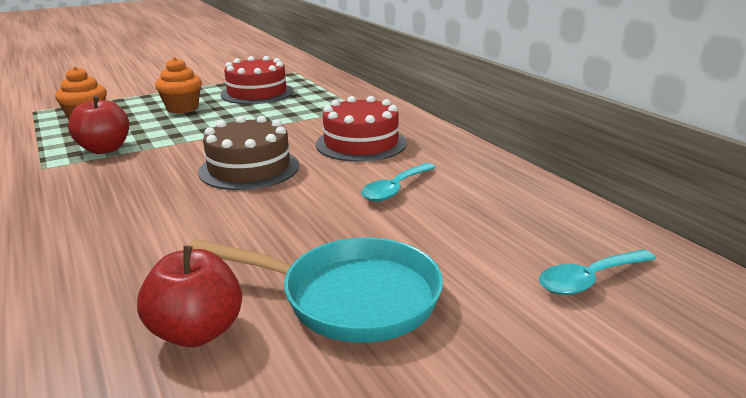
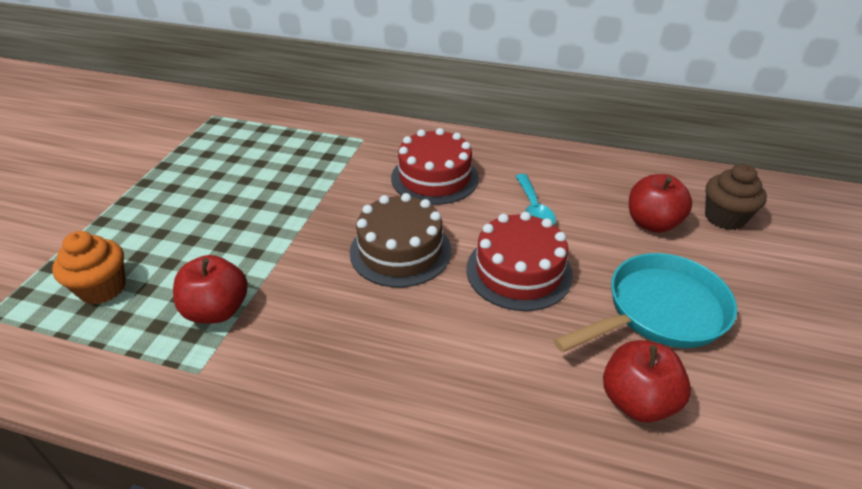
camera: 45 degrees left, 15 degrees up
orange cupcake [155,57,202,114] -> none
red cake [220,56,293,104] -> red cake moved to [466,212,573,311]
turquoise spoon [539,249,656,295] -> brown cupcake [705,164,767,230]
none -> red apple [629,174,692,233]

